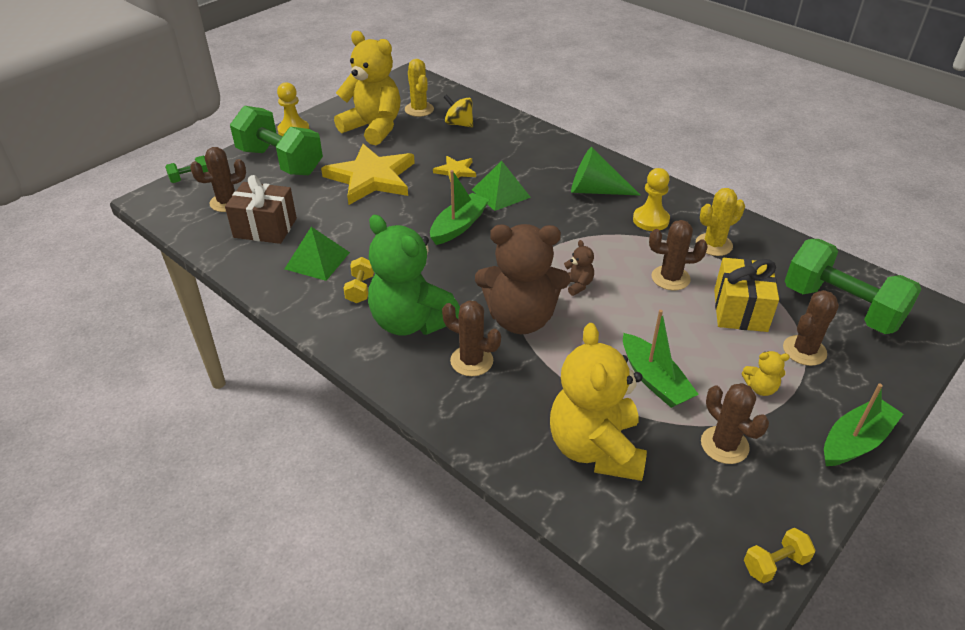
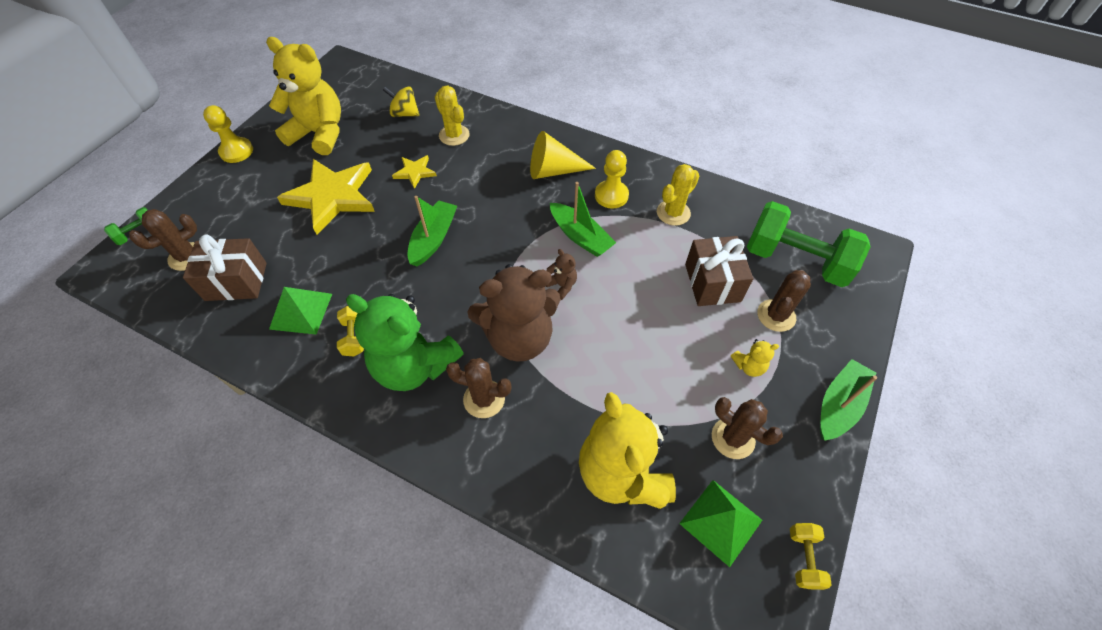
camera: 15 degrees left, 15 degrees up
green dumbbell [230,106,323,175] -> none
yellow cactus [405,59,434,117] -> yellow cactus moved to [435,86,470,146]
green pyramid [472,161,531,211] -> green pyramid moved to [679,480,762,567]
green cone [571,147,641,196] -> yellow cone [530,131,596,179]
green boat [623,310,699,408] -> green boat moved to [550,182,616,257]
brown cactus [649,220,707,290] -> none
yellow gift [714,258,779,332] -> brown gift [685,236,753,306]
yellow dumbbell [744,528,815,583] -> yellow dumbbell turned 45 degrees counterclockwise [790,523,832,590]

